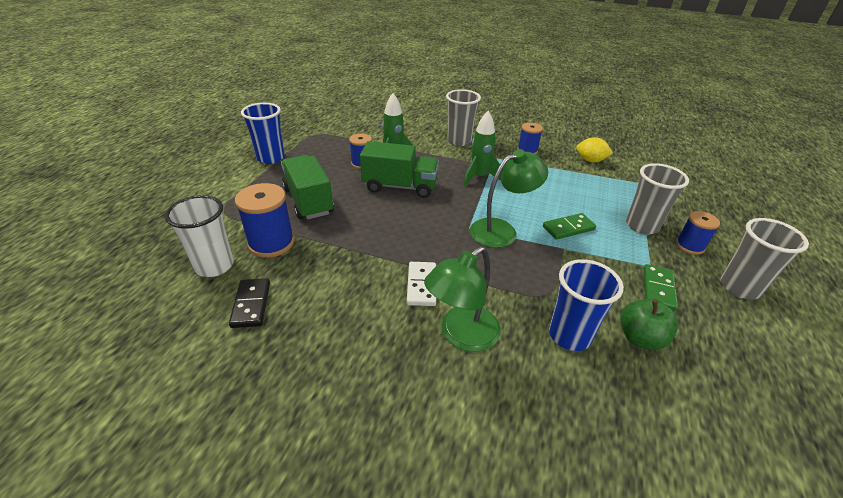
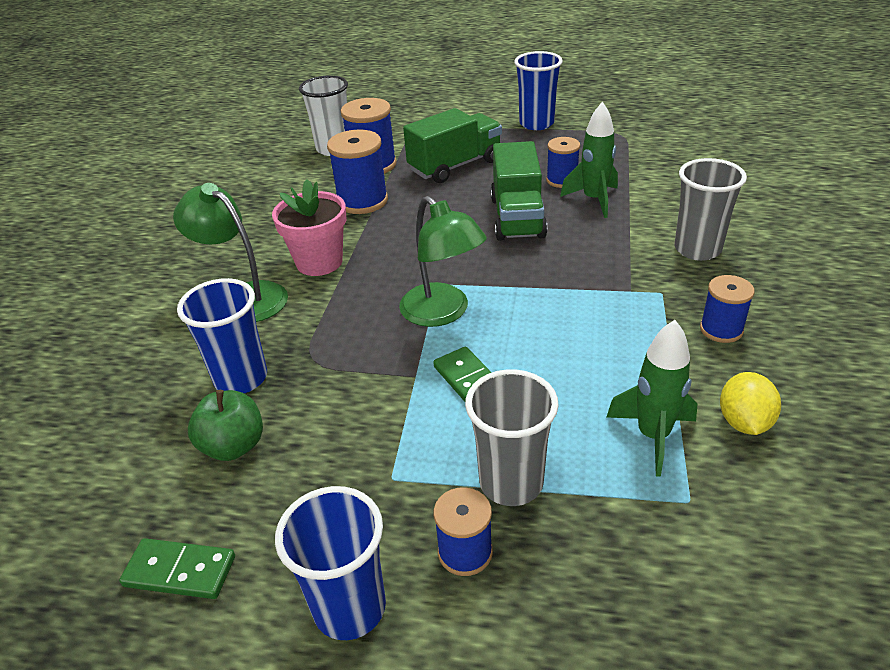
camera: 85 degrees right, 0 degrees up
black domino [229,278,270,328] -> none
white domino [407,262,436,306] -> pink flower pot [272,179,346,276]
green rocket [463,111,503,186] -> green rocket moved to [607,320,698,477]
green domino [644,264,678,311] -> green domino moved to [119,538,235,599]
grey cup [720,218,809,299] -> blue cup [275,486,386,640]
none -> blue spool [327,130,388,214]

